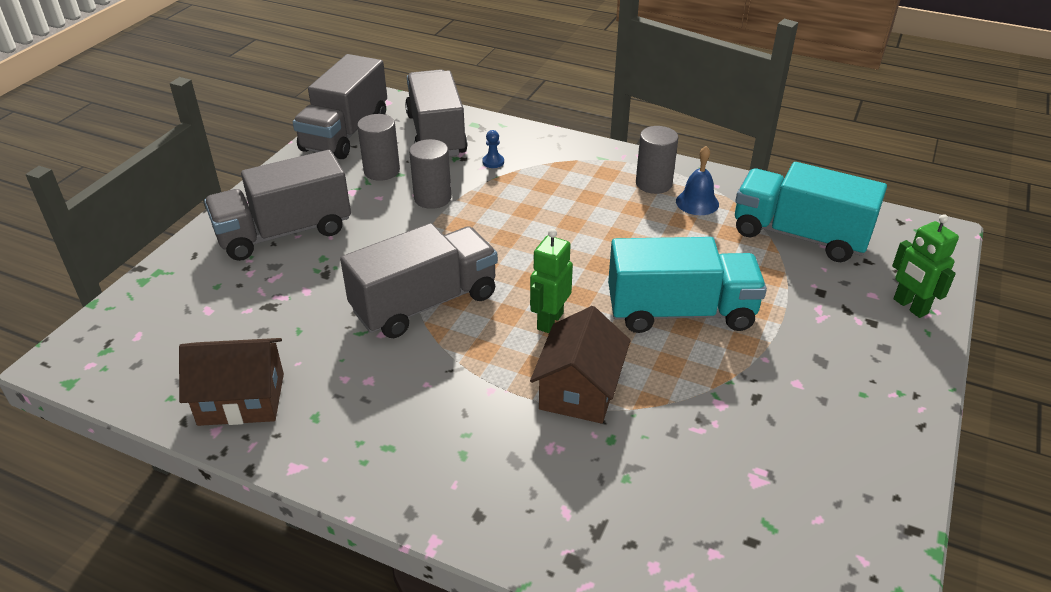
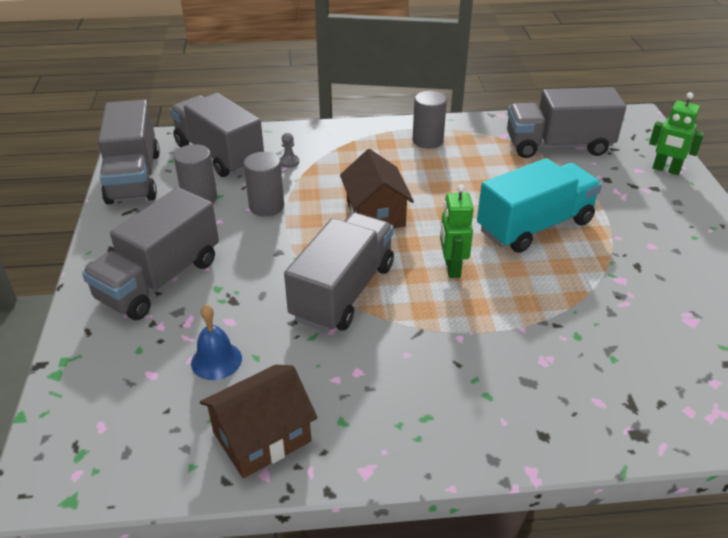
camera: 30 degrees left, 0 degrees up
blue pawn [482,130,504,168] -> grey pawn [280,133,299,168]
brown house [530,306,631,424] -> brown house moved to [340,149,414,228]
blue bell [676,146,719,215] -> blue bell moved to [191,304,242,380]
turquoise truck [735,162,887,262] -> grey truck [507,87,626,158]

